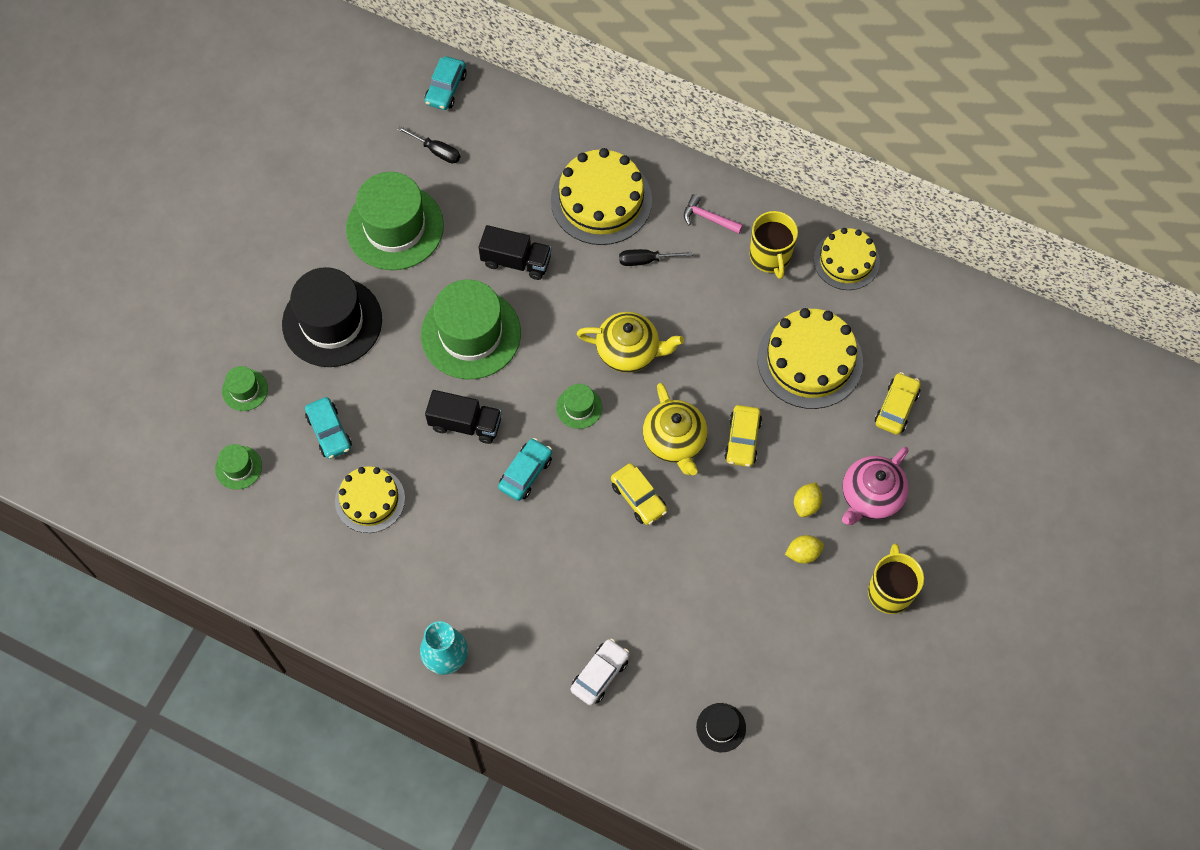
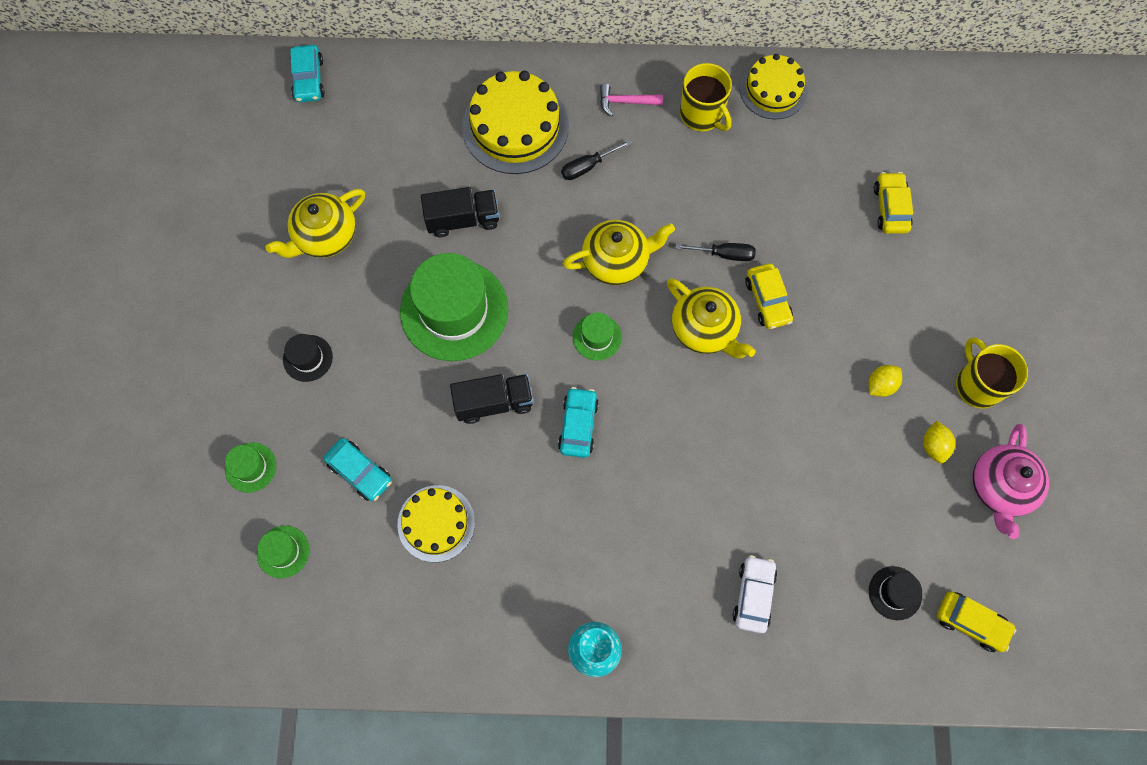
camera: 25 degrees left, 5 degrees up
black hat [282,267,382,367] -> black hat [283,334,333,382], size x0.45
green hat [346,172,444,270] -> yellow teapot [266,189,365,258]
black screwdriver [397,126,460,163] -> black screwdriver moved to [675,243,756,261]
yellow car [611,463,667,525] -> yellow car moved to [937,591,1016,652]
yellow cake [757,308,863,409] -> none
yellow lemon [794,482,823,517] -> yellow lemon moved to [923,421,955,463]
pink teapot [842,447,909,525] -> pink teapot moved to [972,424,1049,539]

